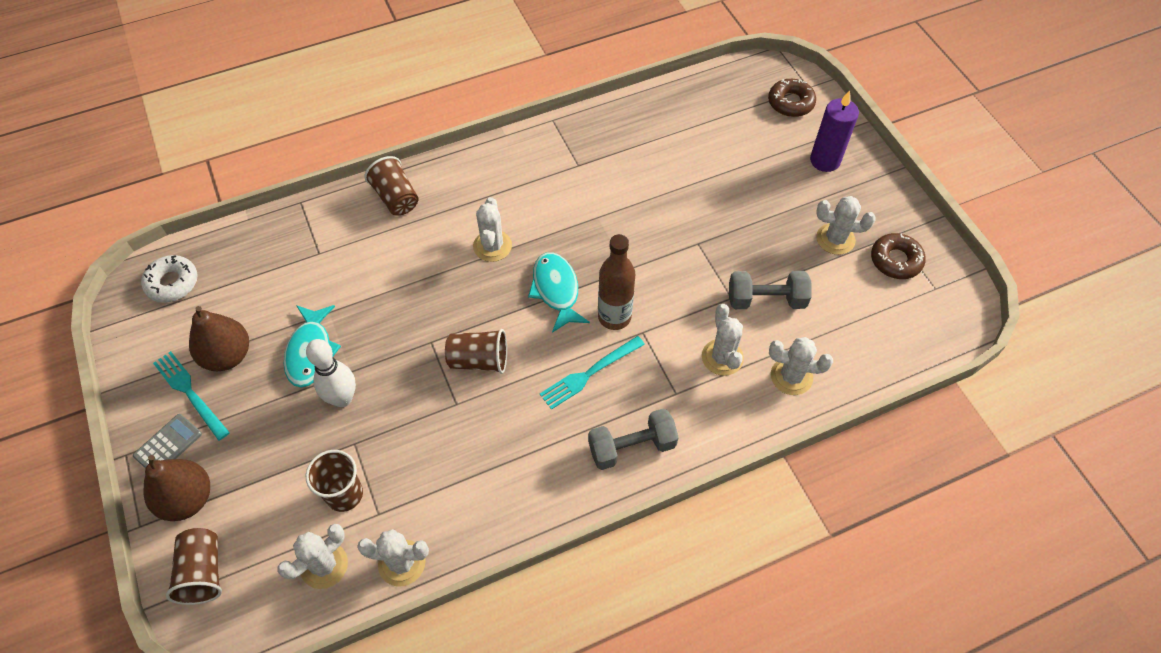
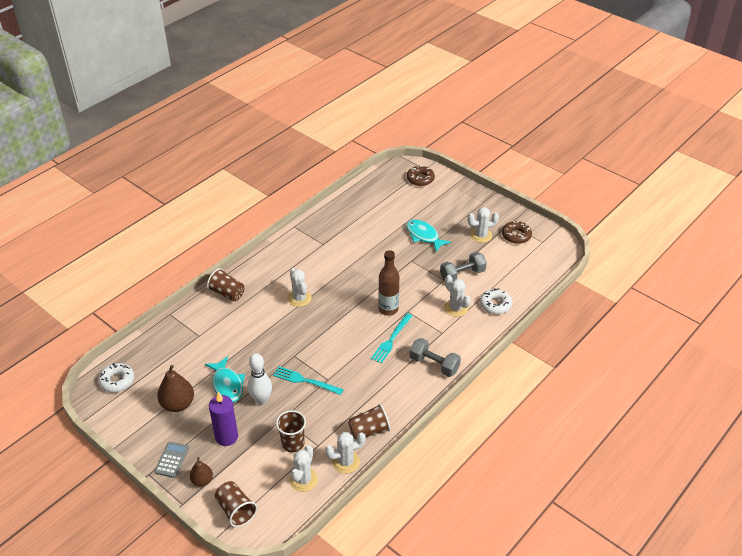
camera: 25 degrees left, 15 degrees down
brown pear [143,455,210,521] -> brown pear [190,457,213,486], size x0.59
turquoise fork [153,351,230,441] -> turquoise fork moved to [273,366,344,395]
brown cup [445,329,507,374] -> brown cup moved to [348,404,390,440]
turquoise fish [528,252,590,333] -> turquoise fish moved to [406,219,451,252]
grey dumbbell [588,408,679,470] -> grey dumbbell turned 75 degrees clockwise [410,338,461,377]
white cactus [769,337,833,395] -> white donut [480,289,512,314]
purple candle [810,90,859,172] -> purple candle moved to [209,392,238,446]

